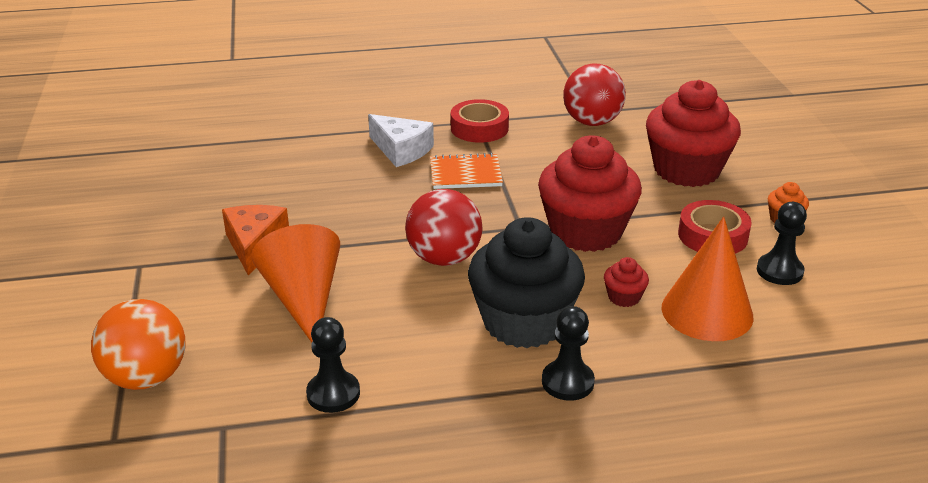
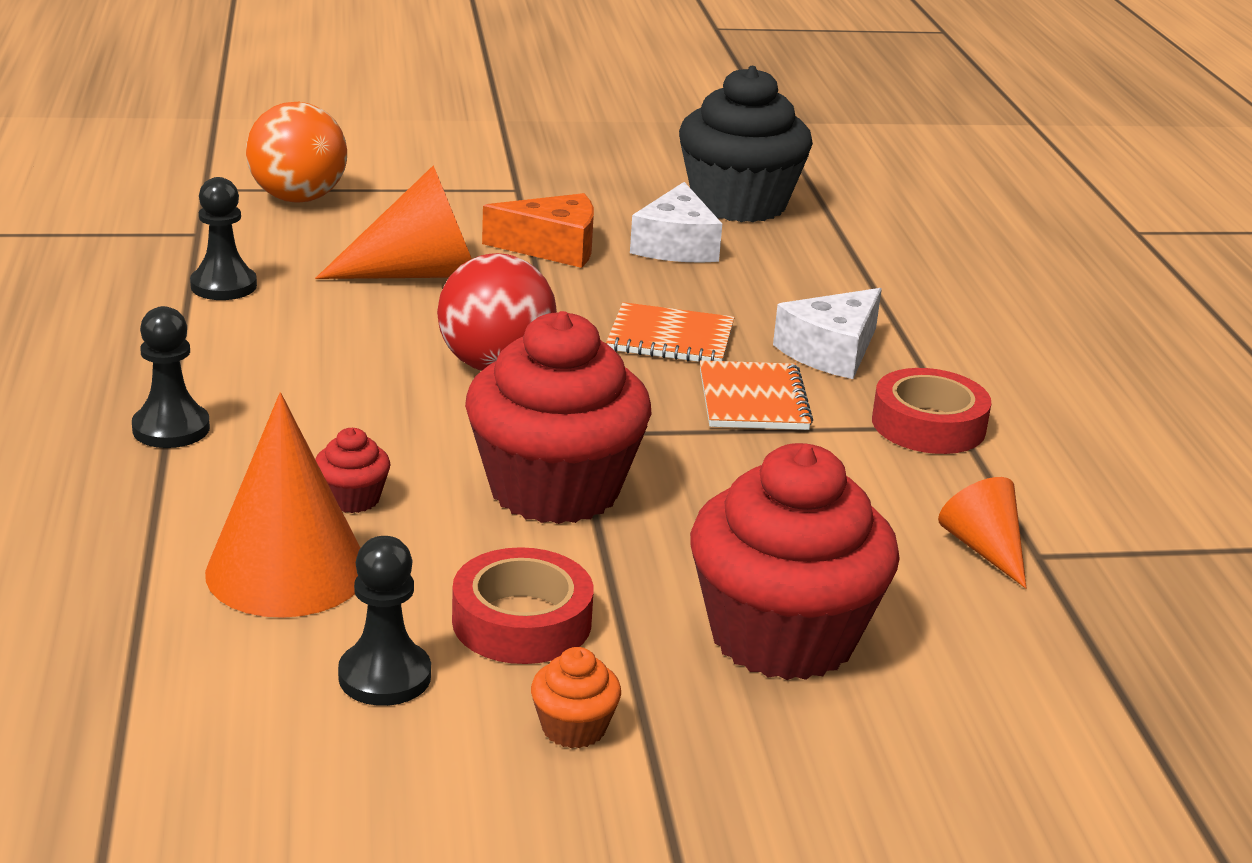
camera: 90 degrees right, 5 degrees down
black cupcake [468,217,585,348] -> black cupcake moved to [679,66,813,222]
red ball [563,63,626,126] -> orange cone [938,477,1026,588]
none -> orange notebook [606,302,735,363]
none -> white cheese [630,182,722,263]

